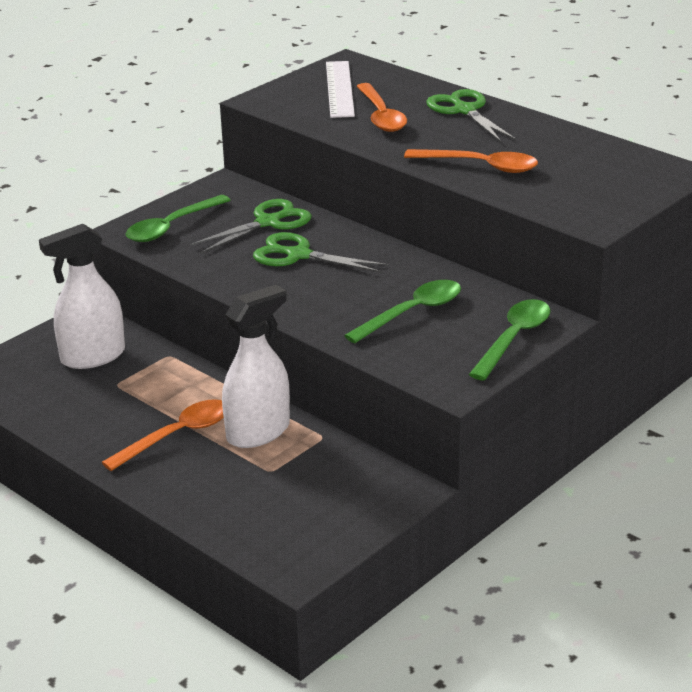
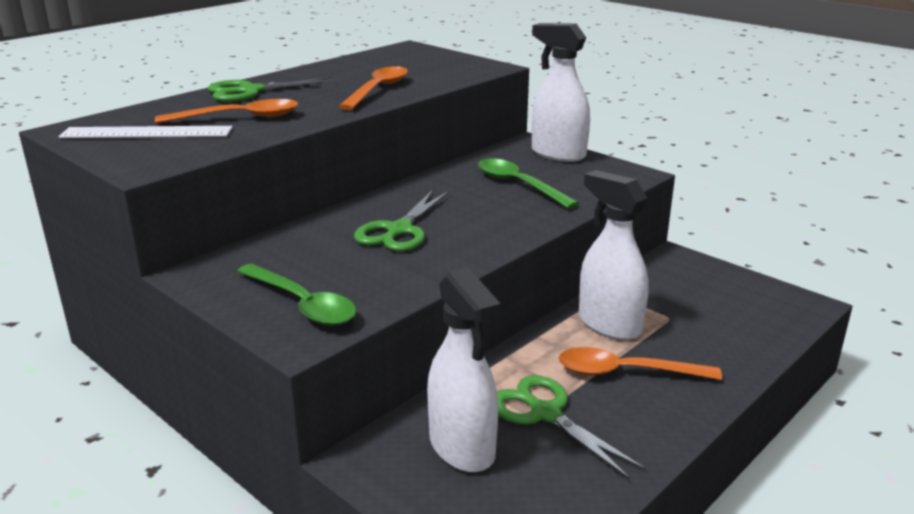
camera: 90 degrees left, 5 degrees down
orange spoon [102,399,224,471] -> orange spoon turned 45 degrees counterclockwise [558,347,722,380]
green scissors [190,199,312,253] -> green scissors moved to [497,375,646,480]
green spoon [469,299,550,381] -> white spray bottle [532,23,590,162]

